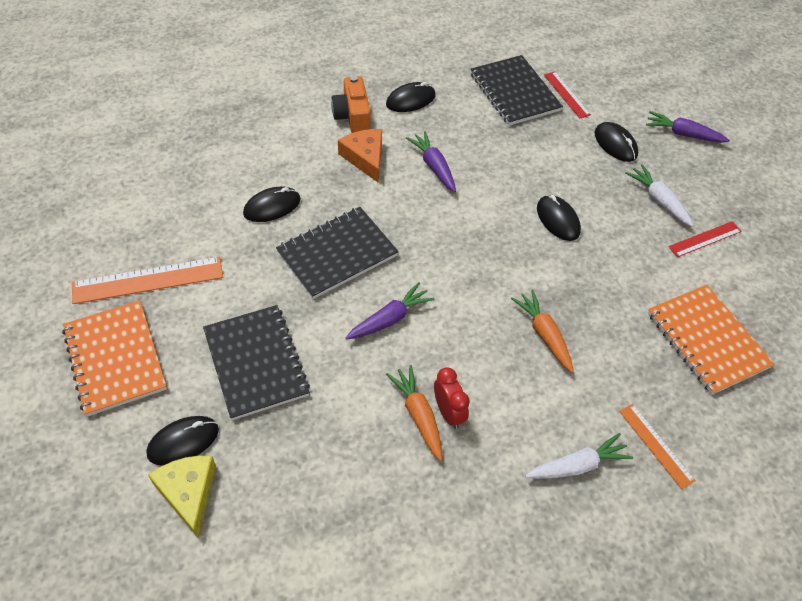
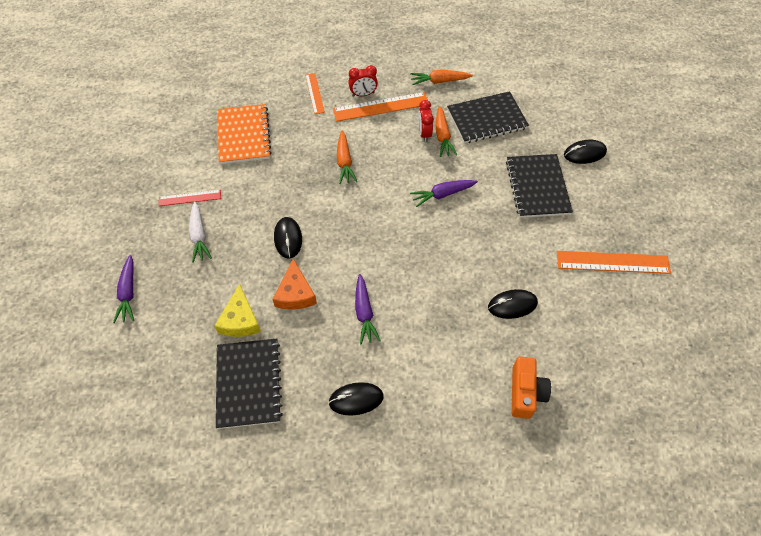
camera: 160 degrees left, 5 degrees up
orange notebook [62,300,167,417] -> none
yellow cheese [148,456,216,538] -> yellow cheese moved to [214,284,261,337]
black notebook [276,207,399,299] -> black notebook moved to [447,91,529,144]
orange camera [331,76,371,133] -> orange camera moved to [512,356,551,419]
orange cheese [338,129,382,183] -> orange cheese moved to [272,259,317,310]
white carrot [525,433,633,479] -> red clock [348,65,378,97]
red ruler [544,71,591,119] -> none
black mouse [595,122,638,162] -> none
purple carrot [646,111,730,143] -> purple carrot turned 45 degrees clockwise [113,255,134,323]
none -> orange ruler [333,92,428,122]
none -> orange carrot [410,70,473,85]

